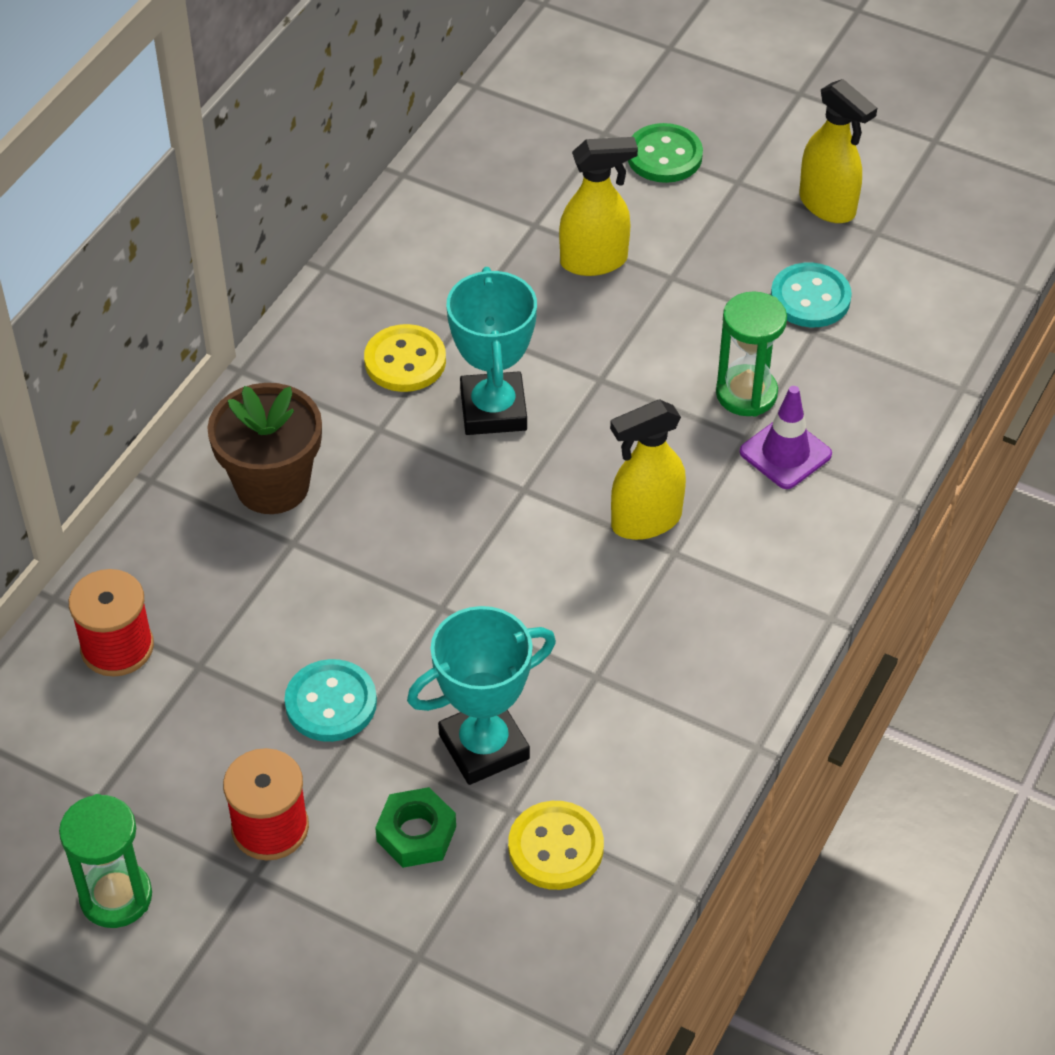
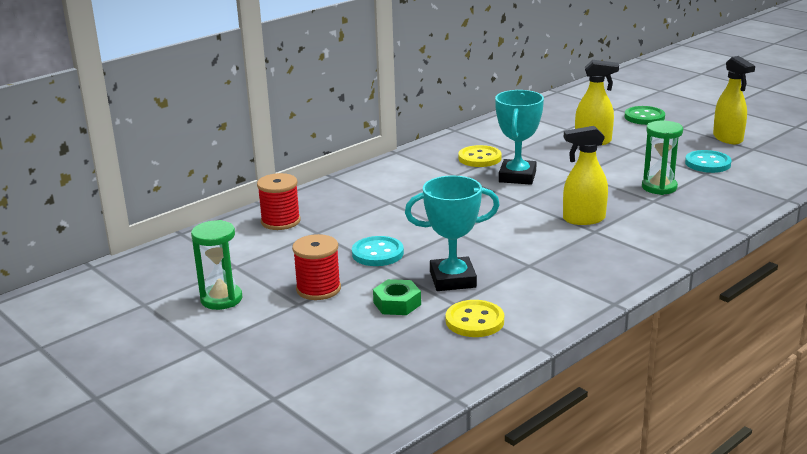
camera: 20 degrees right, 25 degrees down
brown flower pot [207,383,322,514] -> none
purple traffic cone [740,386,832,489] -> none

